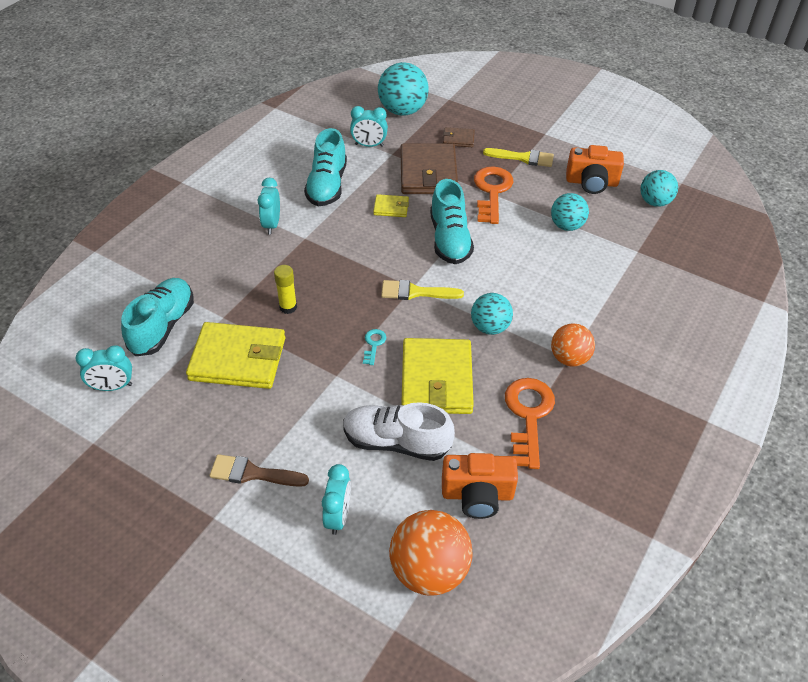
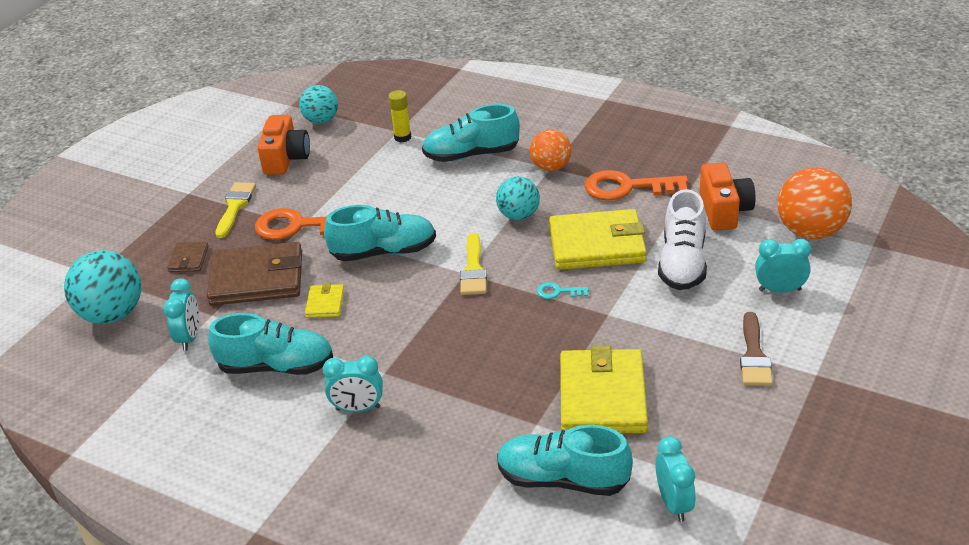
camera: 90 degrees left, 10 degrees down
yellow glue stick [274,265,297,314] -> yellow glue stick moved to [388,90,411,143]
turquoise ball [551,193,589,231] -> none
none -> turquoise shoe [422,104,520,162]

